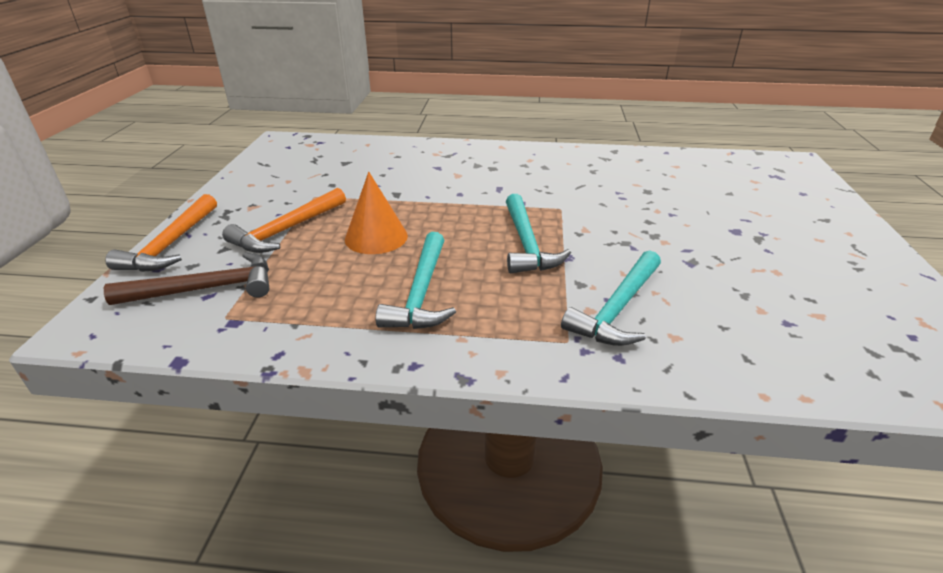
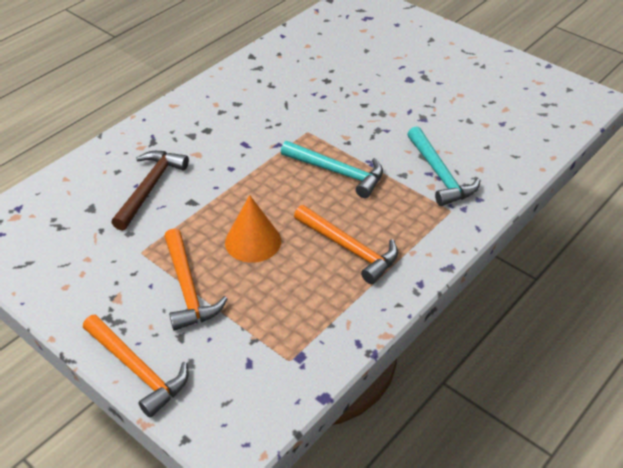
camera: 55 degrees left, 10 degrees up
brown hammer [104,252,269,305] -> brown hammer moved to [111,151,189,231]
turquoise hammer [375,232,456,329] -> orange hammer [294,205,398,284]

